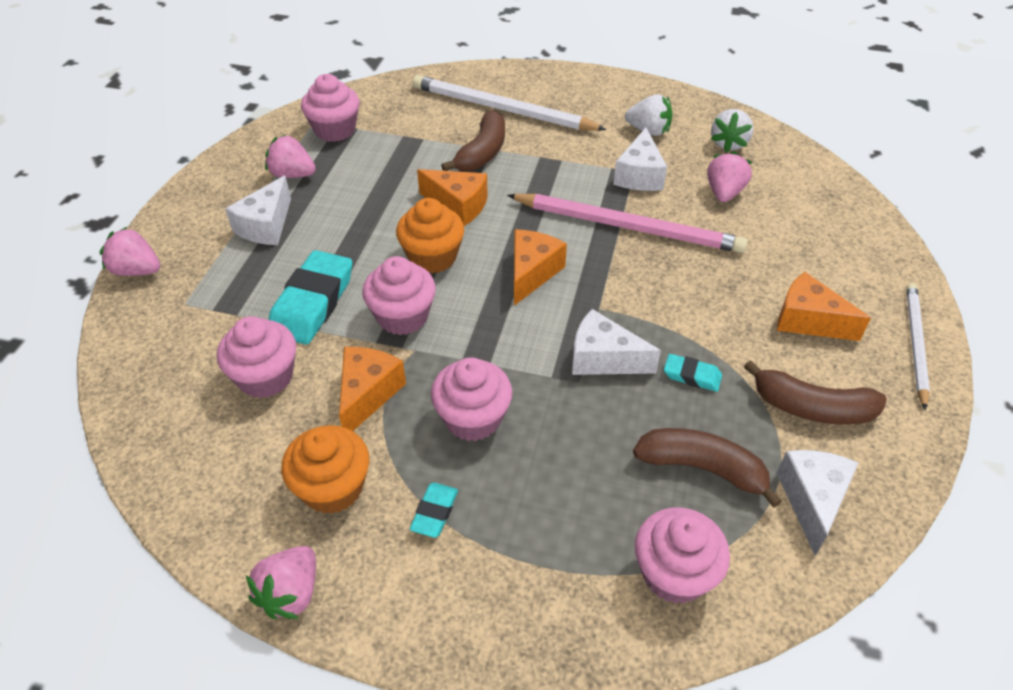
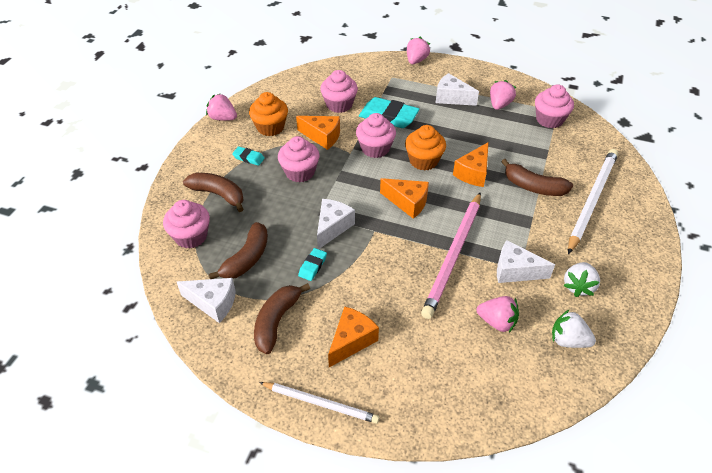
camera: 95 degrees right, 0 degrees up
none -> brown banana [183,173,244,212]

